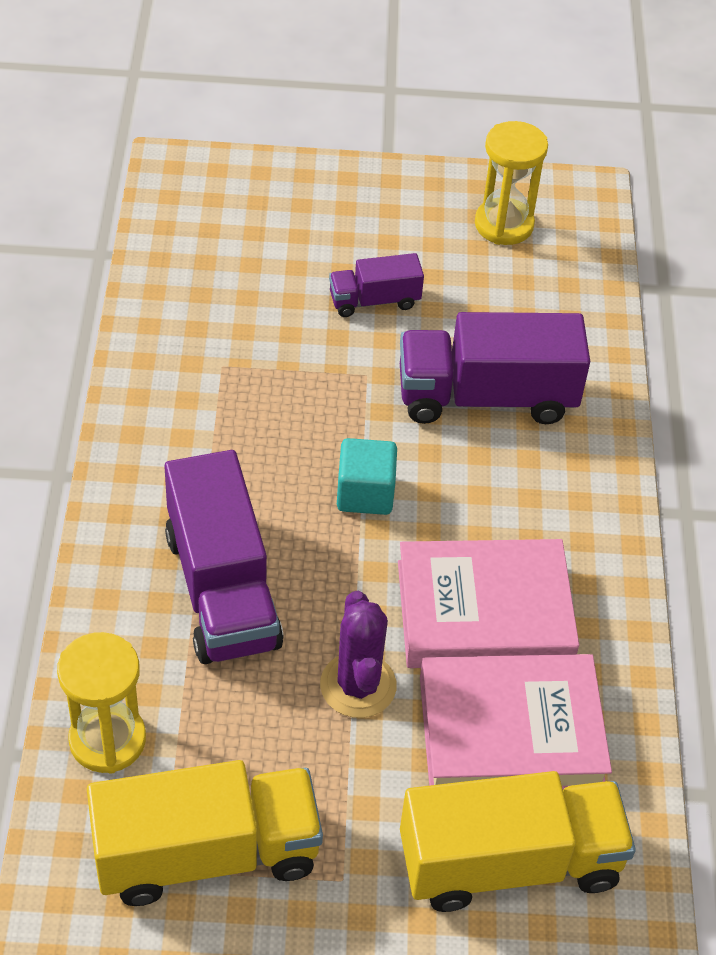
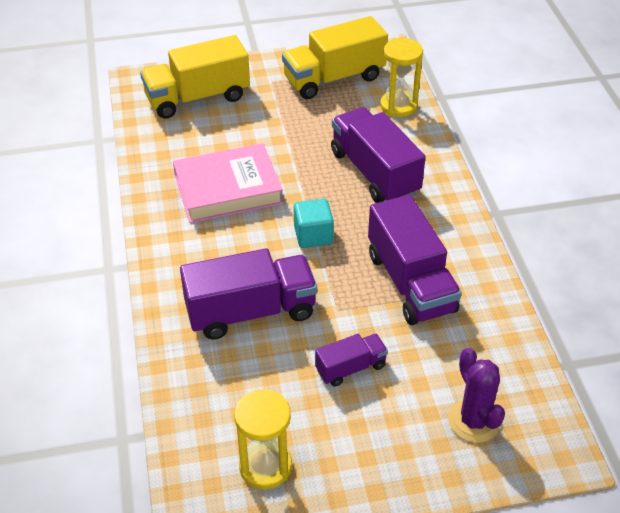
camera: 170 degrees right, 5 degrees down
purple cactus [320,591,397,718] -> purple cactus moved to [448,348,505,443]
pink book [420,654,612,789] -> none
none -> purple truck [368,195,462,325]

